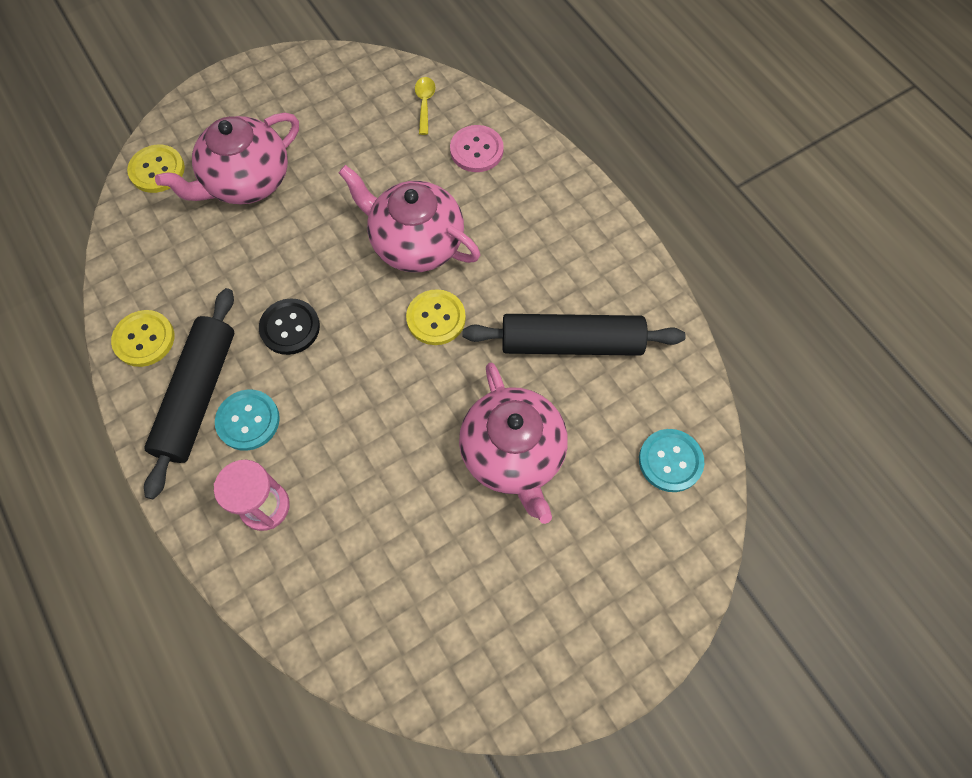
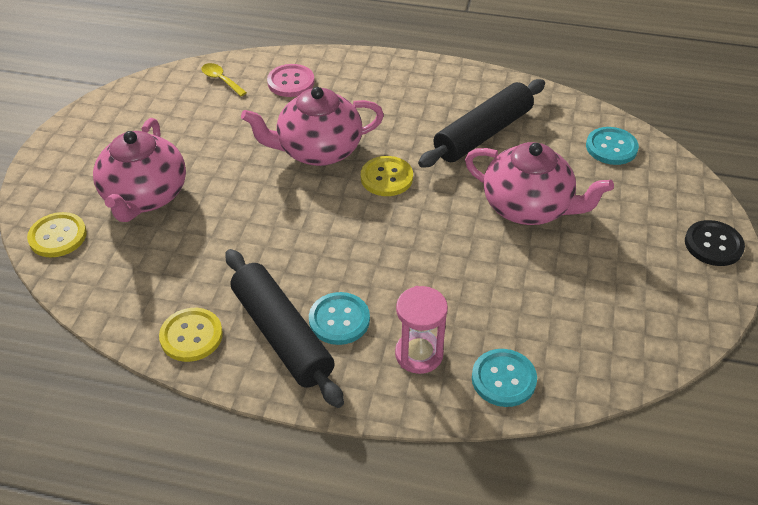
camera: 45 degrees left, 20 degrees down
black button [259,298,320,355] -> black button moved to [685,220,745,266]
none -> turquoise button [472,349,537,407]

